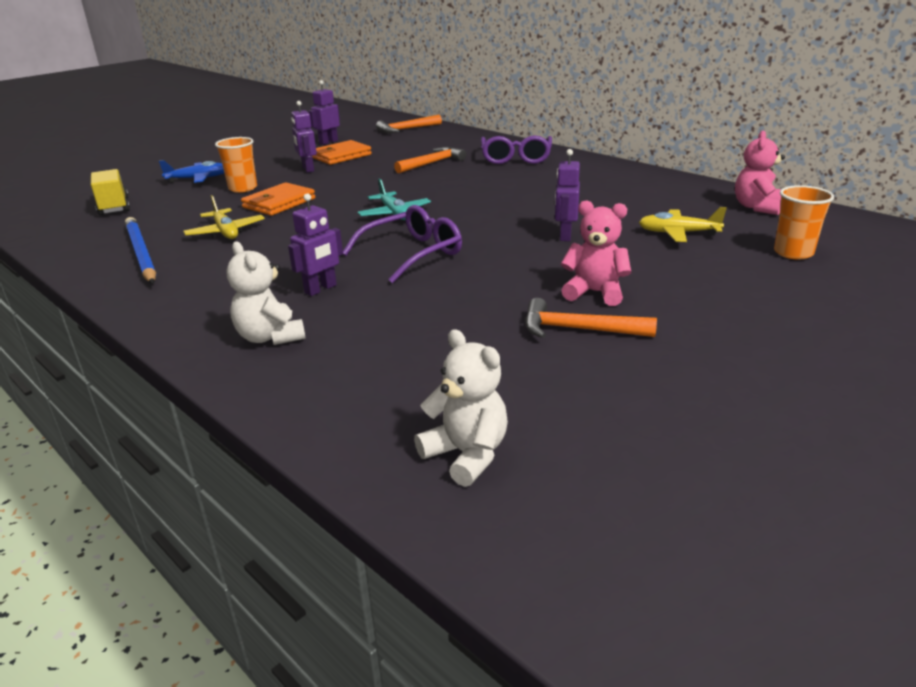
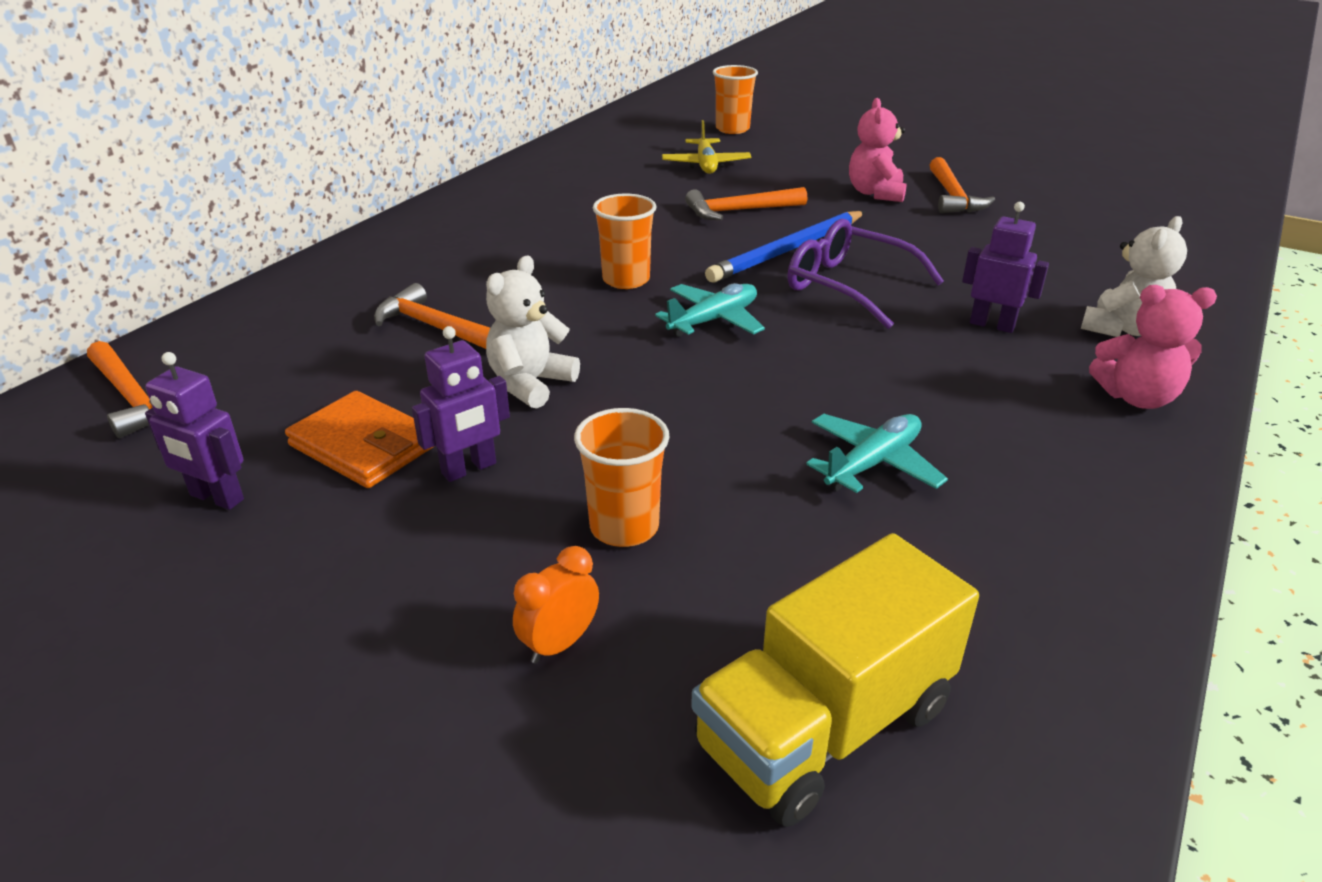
camera: 105 degrees left, 5 degrees up
yellow truck [91,169,130,215] -> yellow truck [691,533,979,827], size x1.51
blue pencil [125,217,156,284] -> blue pencil moved to [705,211,865,283]
blue plane [159,160,224,183] -> orange clock [513,546,599,664]
yellow plane [183,195,265,239] -> turquoise plane [806,414,948,493]
orange wallet [241,182,315,216] -> none
white teddy bear [414,329,508,487] -> white teddy bear moved to [486,256,580,409]
purple glasses [481,136,552,164] -> none
purple robot [555,149,580,241] -> orange hammer [685,187,807,220]
pink teddy bear [735,131,785,215] -> pink teddy bear moved to [1089,285,1217,409]
none -> orange cup [593,194,656,289]

